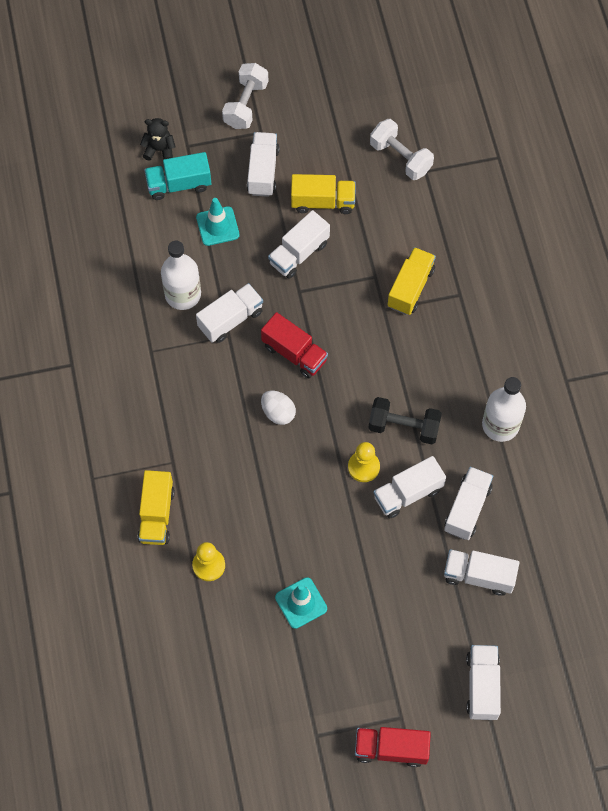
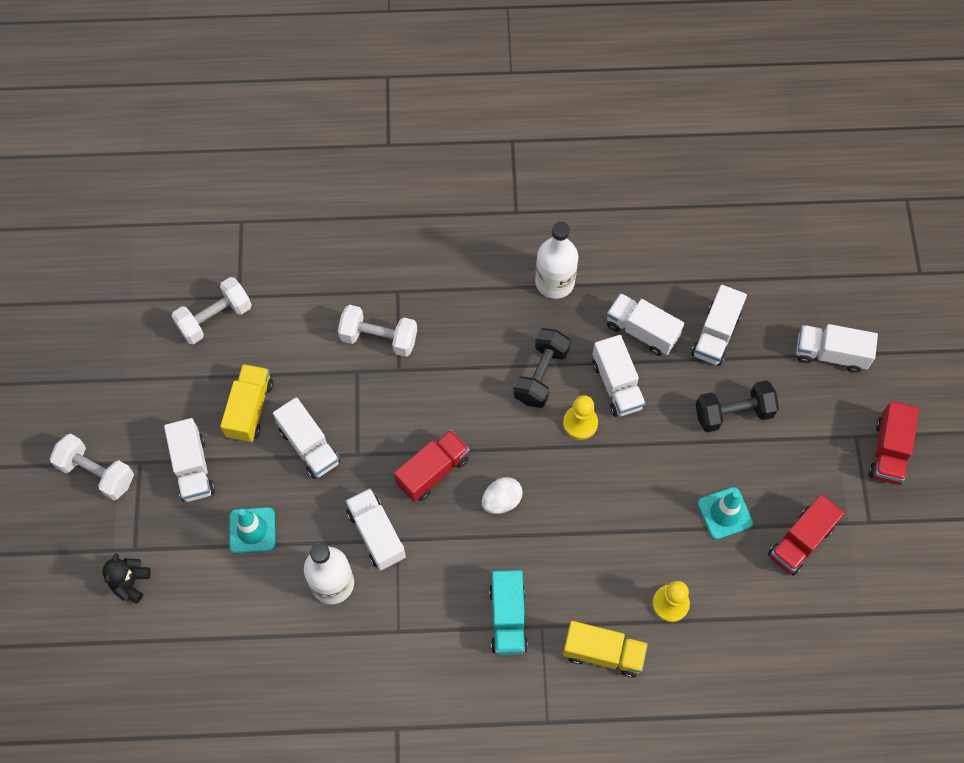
camera: 80 degrees left, 0 degrees up
turquoise truck [144,152,211,200] -> turquoise truck moved to [489,570,528,655]
white truck [247,132,280,197] -> white truck turned 120 degrees counterclockwise [164,418,215,502]
yellow truck [388,247,436,315] -> white dumbbell [338,305,417,357]
none -> black dumbbell [695,380,779,432]
none -> red truck [768,494,844,576]

